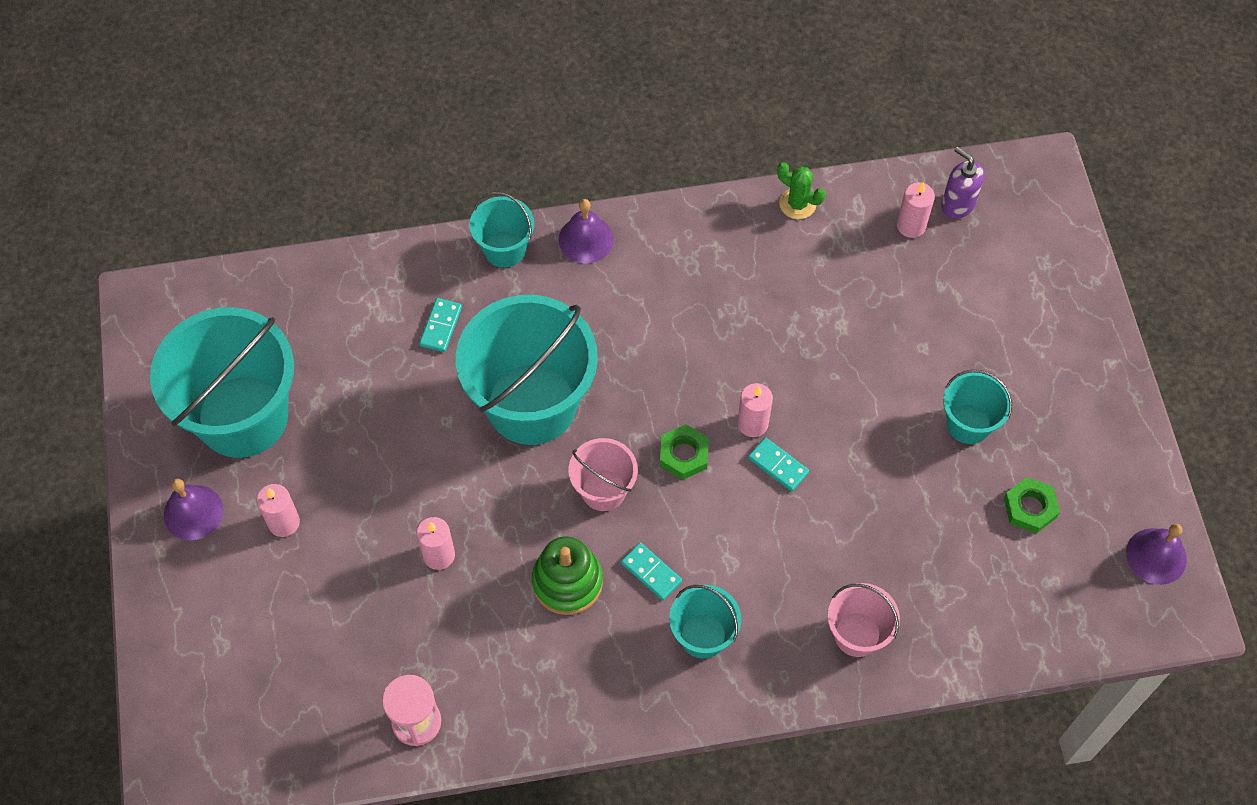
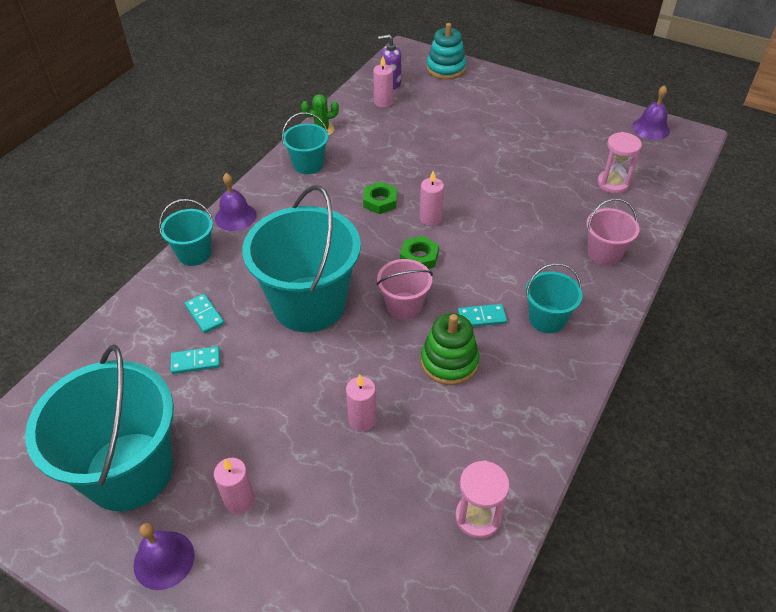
camera: 50 degrees left, 15 degrees down
turquoise domino [748,437,809,491] -> turquoise domino moved to [170,346,220,374]
turquoise bucket [943,370,1012,444] -> turquoise bucket moved to [282,112,328,174]
green nut [1004,477,1060,534] -> green nut moved to [363,182,397,214]
none -> turquoise stacking toy [427,23,466,79]
none -> pink hourglass [597,132,642,194]

